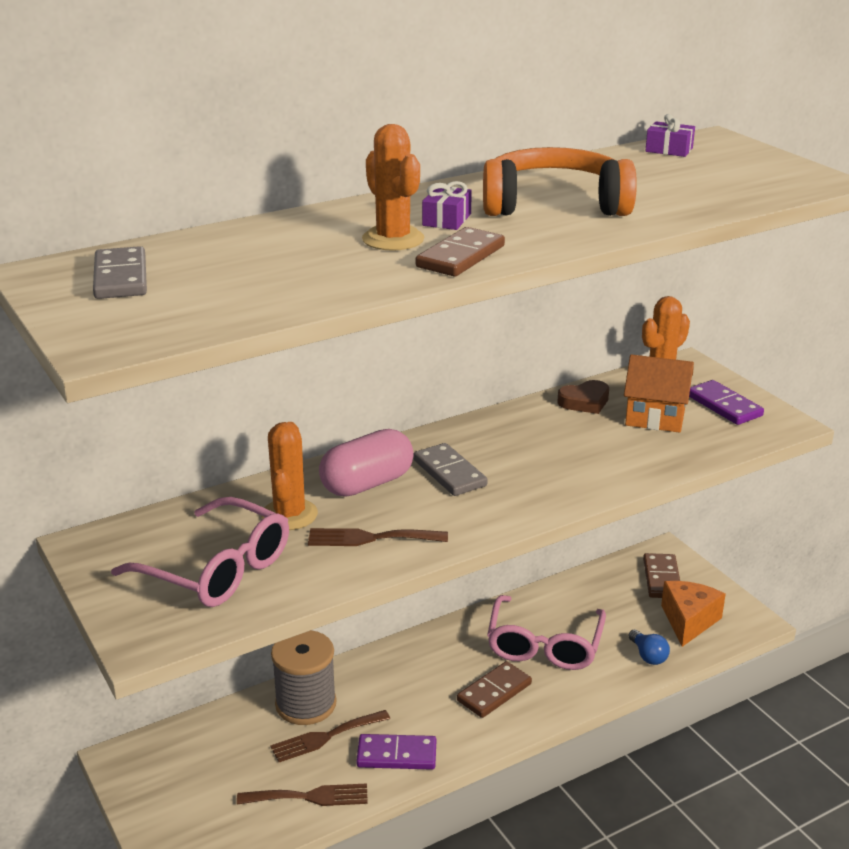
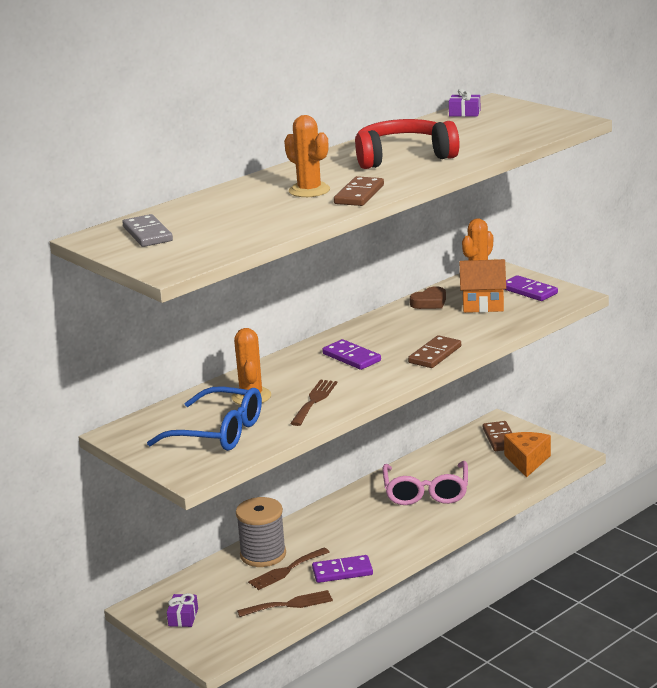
camera: 10 degrees left, 5 degrees down
pink glasses [111,497,289,607] -> blue glasses [147,386,262,451]
brown fork [308,528,448,546] -> brown fork turned 120 degrees clockwise [290,380,337,426]
pink capsule [319,429,414,497] -> none
grey domino [413,443,487,496] -> purple domino [322,339,381,370]
purple gift [422,181,472,230] -> purple gift moved to [167,593,198,627]
brown domino [457,661,532,718] -> brown domino moved to [408,335,461,368]
orange headphones [483,147,637,216] -> red headphones [355,119,460,169]
blue light bulb [629,630,670,665] -> none

